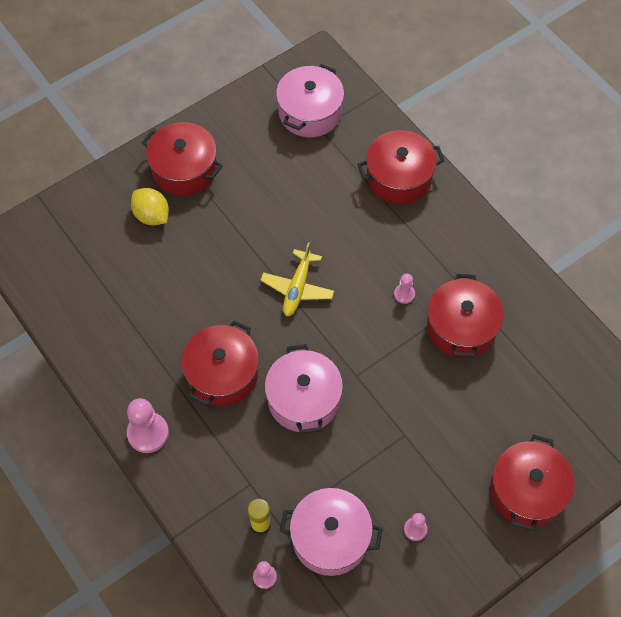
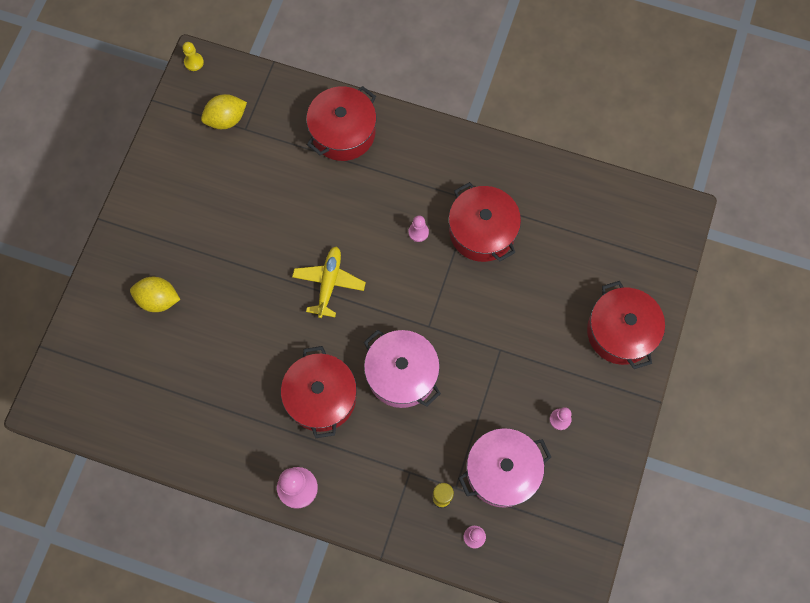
camera: 35 degrees left, 10 degrees up
red pot [142,122,223,196] -> none
yellow plane [260,242,334,316] -> yellow plane turned 150 degrees counterclockwise [292,246,366,318]
pink pot [276,64,344,137] -> yellow lemon [201,94,247,129]
none -> yellow pawn [182,42,204,71]

